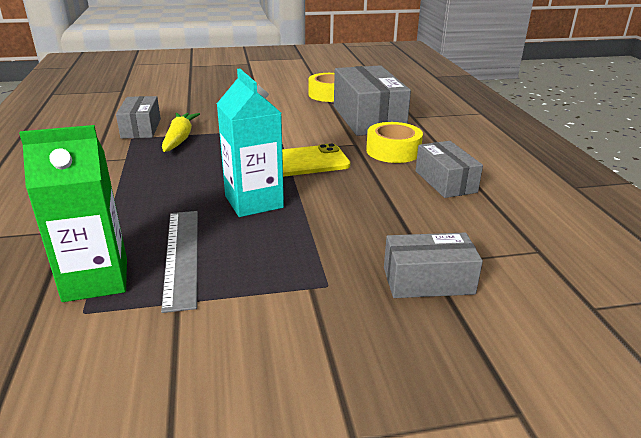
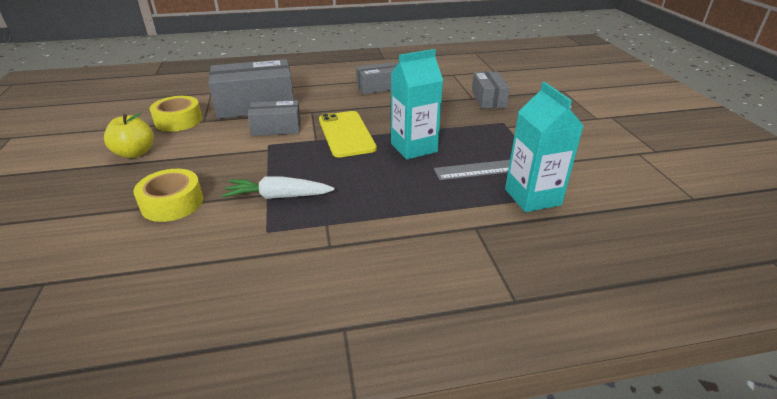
camera: 90 degrees left, 5 degrees up
green carton [19,125,127,302] -> turquoise carton [505,82,584,212]
grey box [116,96,161,139] -> grey box moved to [248,100,301,136]
yellow carrot [162,113,200,152] -> white carrot [222,176,335,199]
yellow tape [366,122,423,163] -> yellow tape moved to [133,169,203,222]
none -> yellow apple [104,113,154,158]

